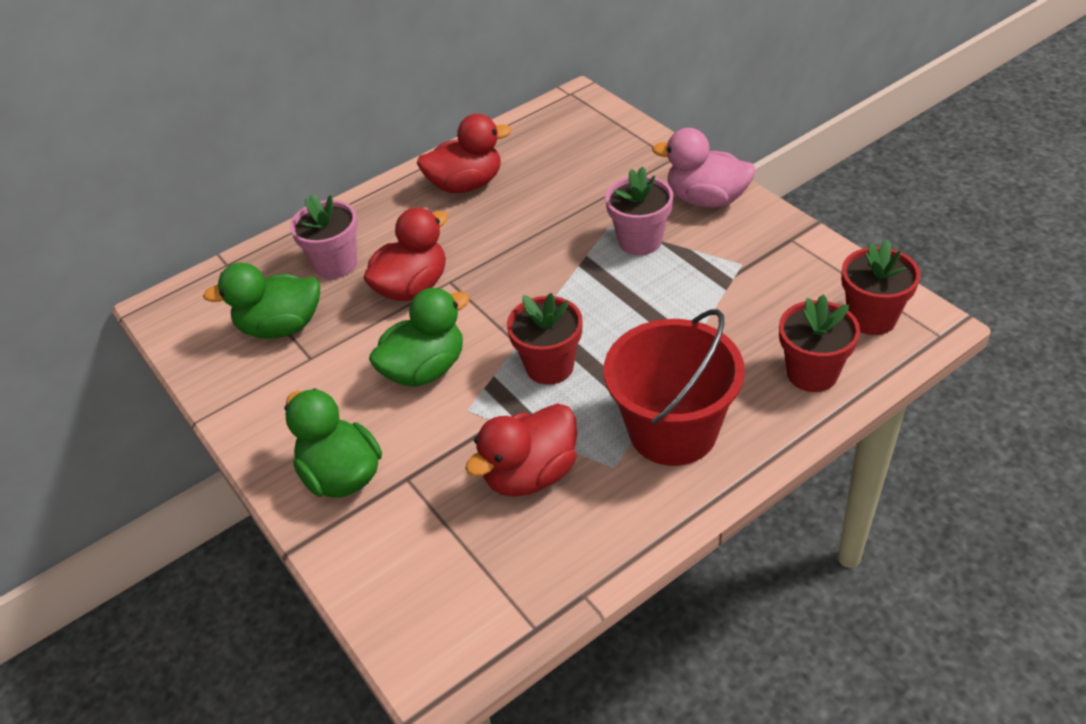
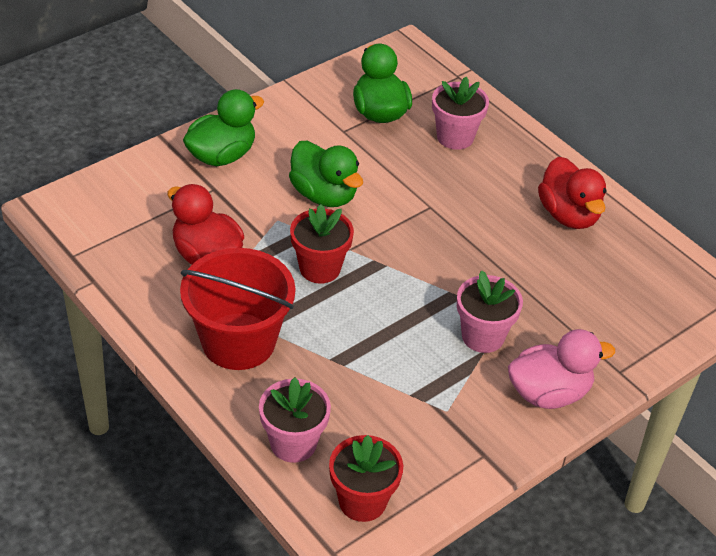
camera: 80 degrees right, 0 degrees up
red duck [363,207,448,301] -> none
pink duck [652,128,756,208] -> pink duck turned 60 degrees clockwise [508,329,615,409]
red flower pot [779,295,860,392] -> pink flower pot [259,377,331,463]

